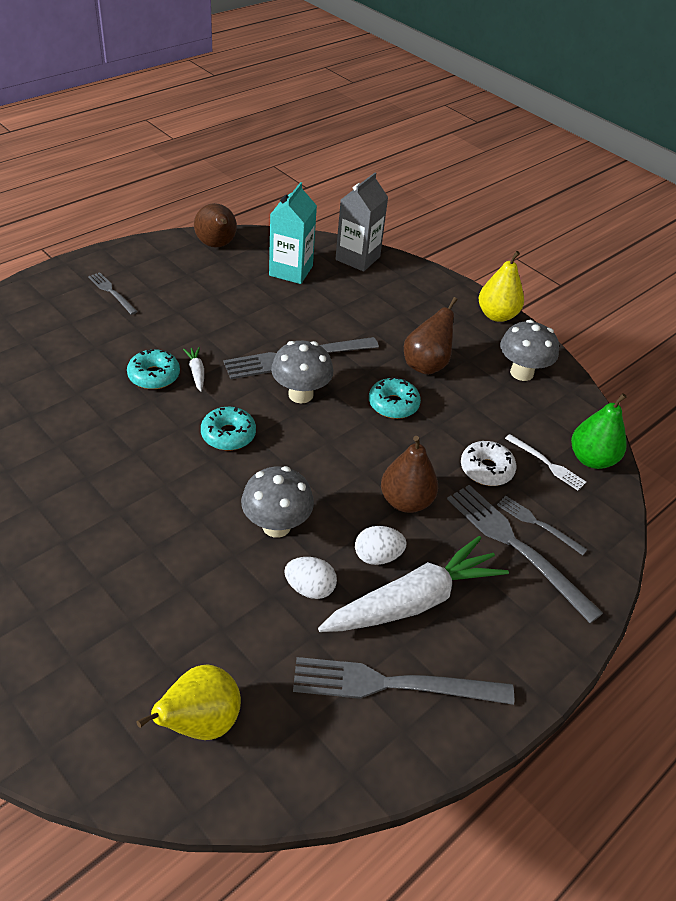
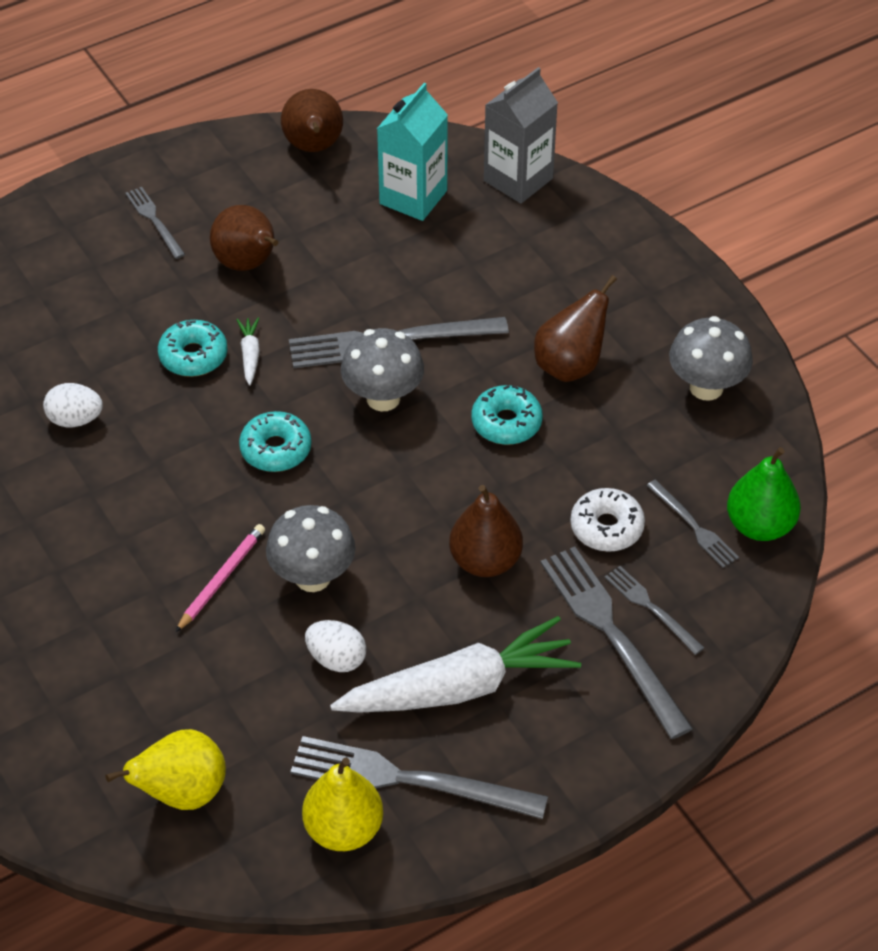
camera: 15 degrees right, 5 degrees up
white egg [355,526,406,565] -> white egg moved to [43,383,103,427]
yellow pear [479,251,524,322] -> yellow pear moved to [302,758,383,851]
white fork [505,434,586,490] -> grey fork [646,480,739,568]
none -> pink pencil [176,524,265,632]
none -> brown pear [210,205,279,271]

